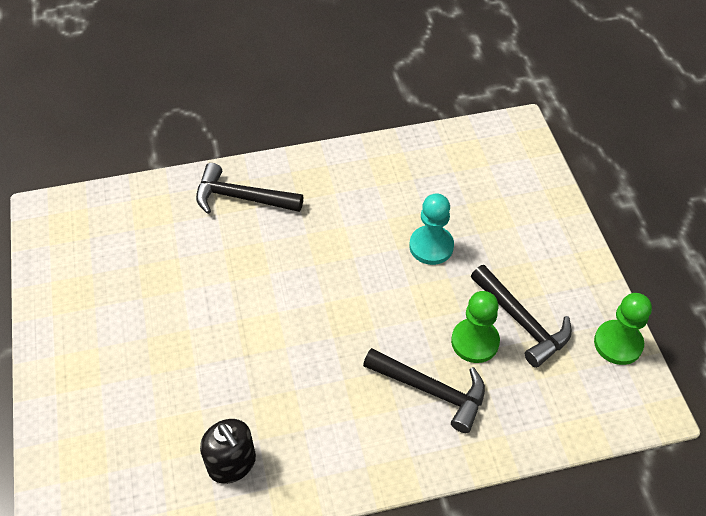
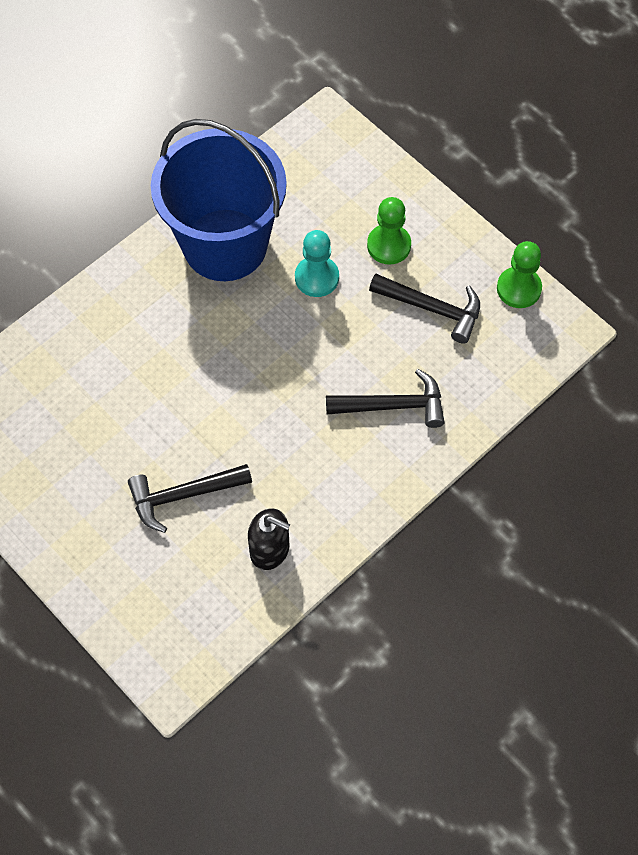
camera: 30 degrees left, 10 degrees up
black hammer [196,163,303,214] -> black hammer moved to [128,464,252,533]
green pawn [451,291,500,363] -> green pawn moved to [367,197,411,264]
none -> blue bucket [151,119,287,281]

